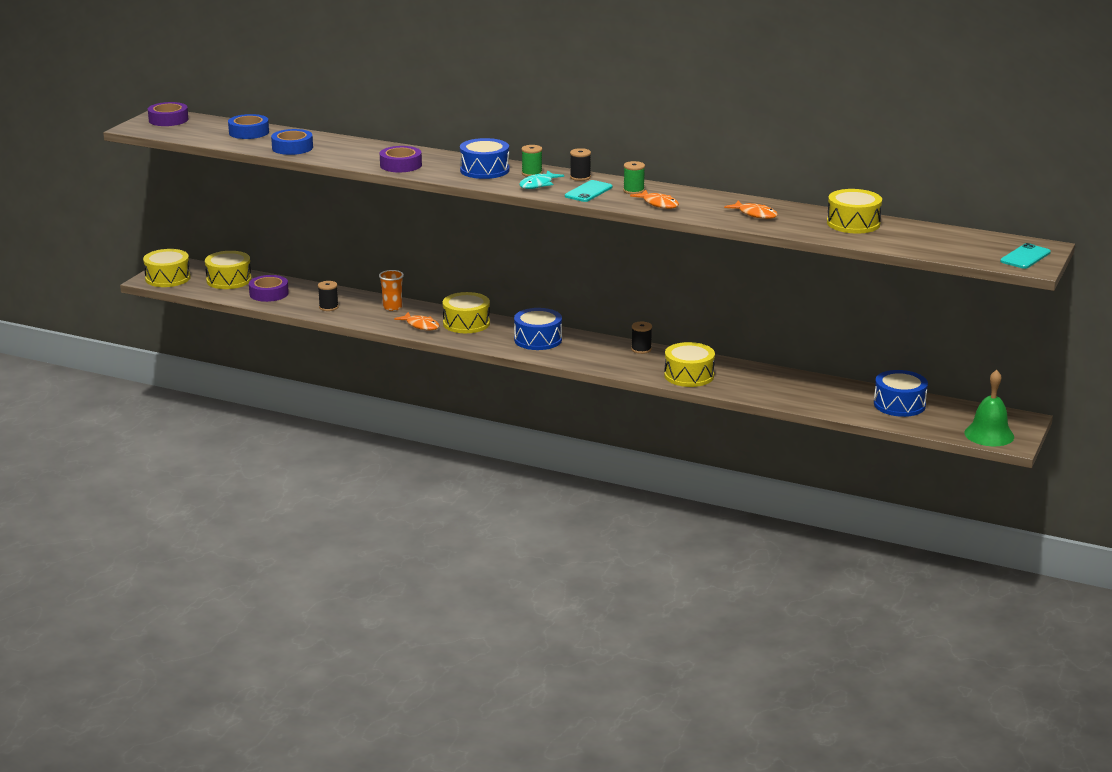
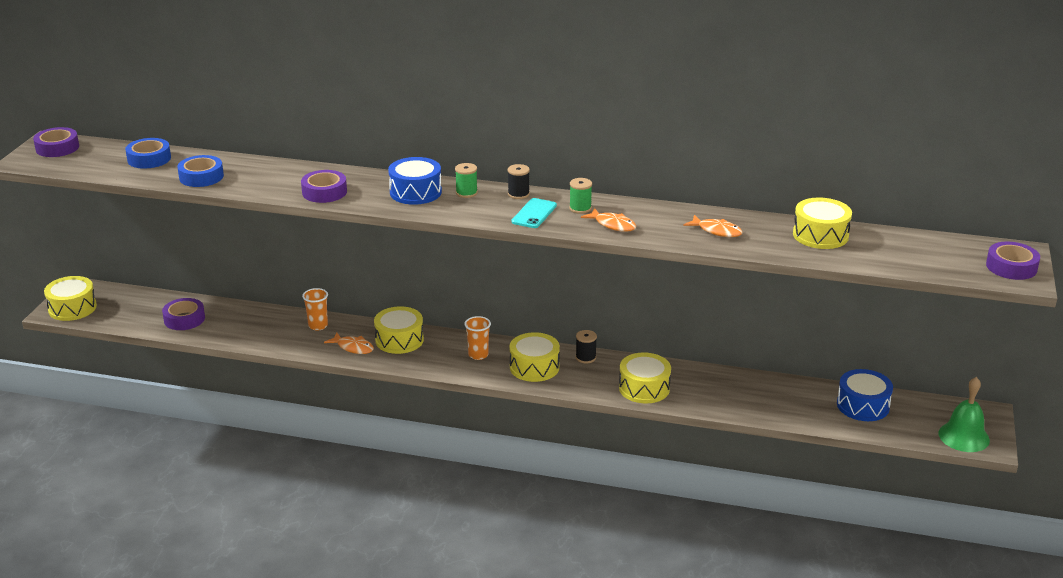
camera: 10 degrees left, 5 degrees up
yellow drum [205,251,252,289] -> yellow drum moved to [510,332,560,382]
black spool [318,281,339,311] -> none
blue drum [514,308,562,350] -> orange cup [464,316,491,360]
turquoise fish [519,170,564,189] -> none
turquoise phone [1000,243,1051,269] -> purple tape [986,242,1040,280]

